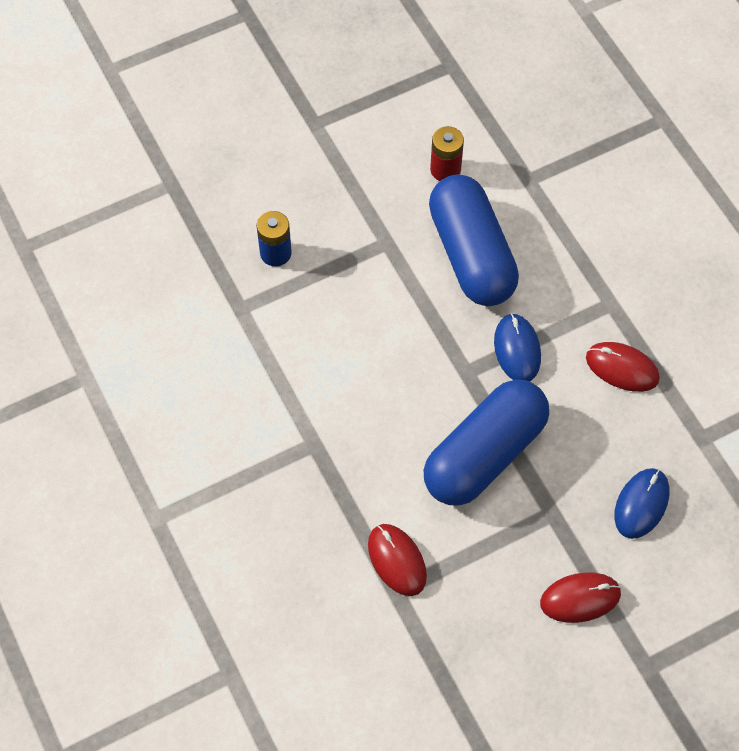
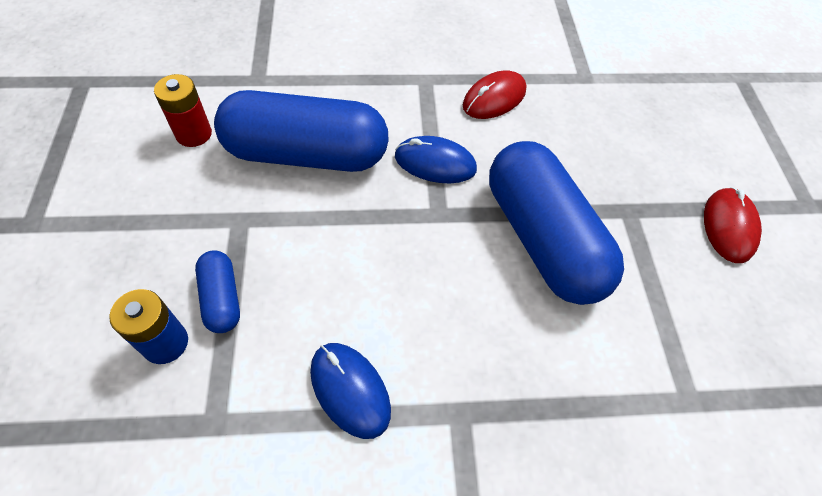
camera: 70 degrees left, 5 degrees down
red mouse [368,524,427,596] -> none
blue mouse [614,468,669,539] -> blue mouse moved to [310,343,391,439]
none -> blue capsule [195,250,240,333]

